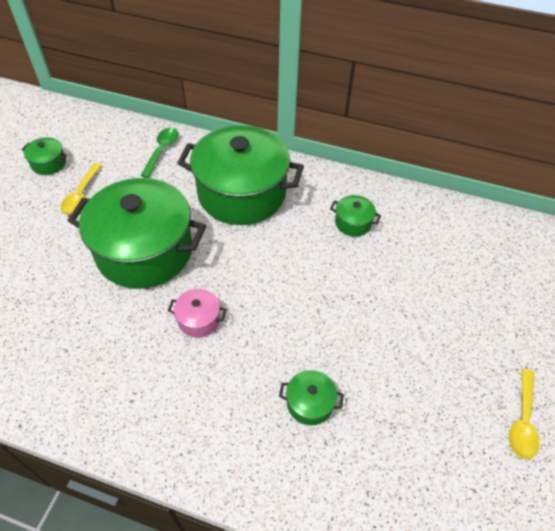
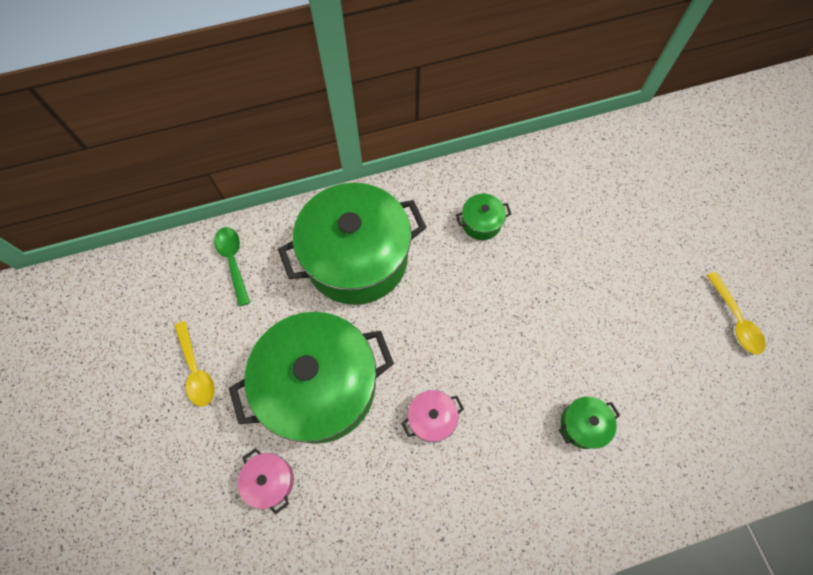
camera: 35 degrees left, 15 degrees up
green pot [21,137,67,175] -> none
none -> pink pot [238,448,294,514]

